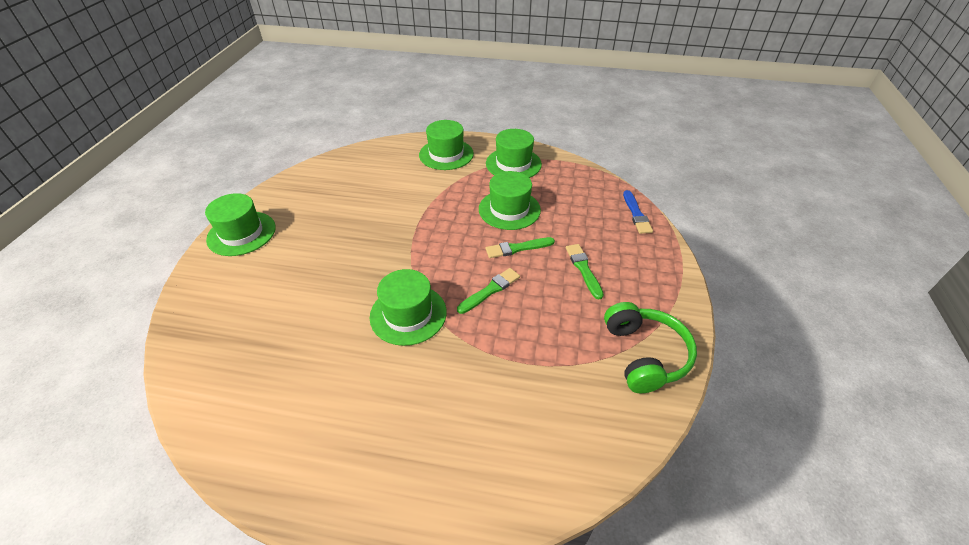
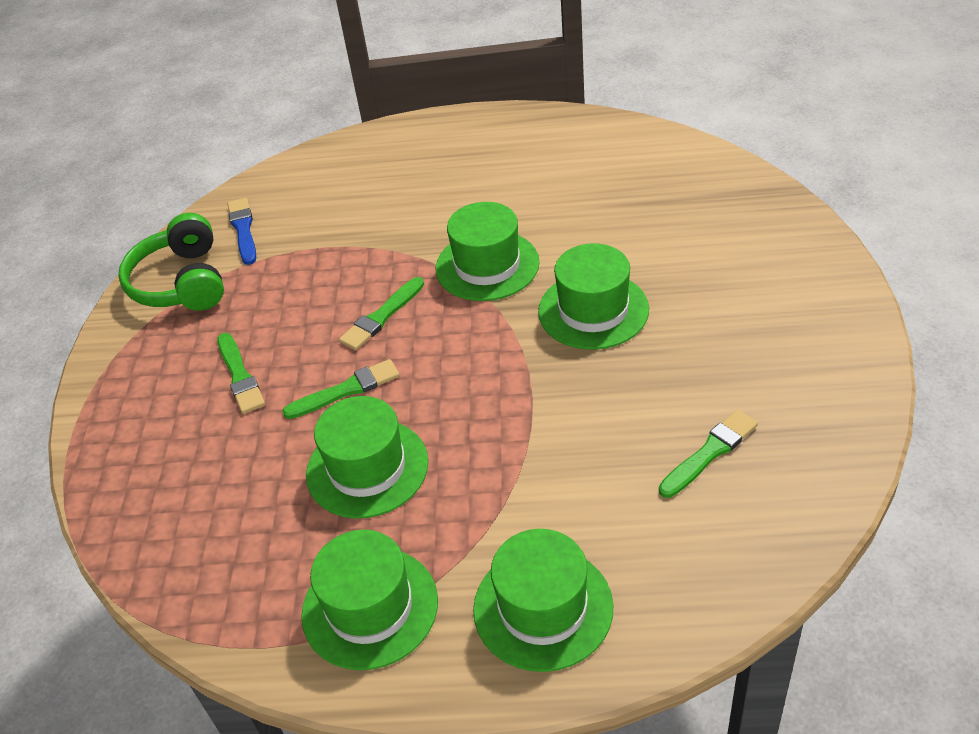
camera: 175 degrees right, 0 degrees up
green hat [205,193,276,256] -> green hat moved to [538,243,649,350]
blue brush [623,190,653,234] -> blue brush moved to [228,198,256,265]
none -> green brush [659,409,758,498]

